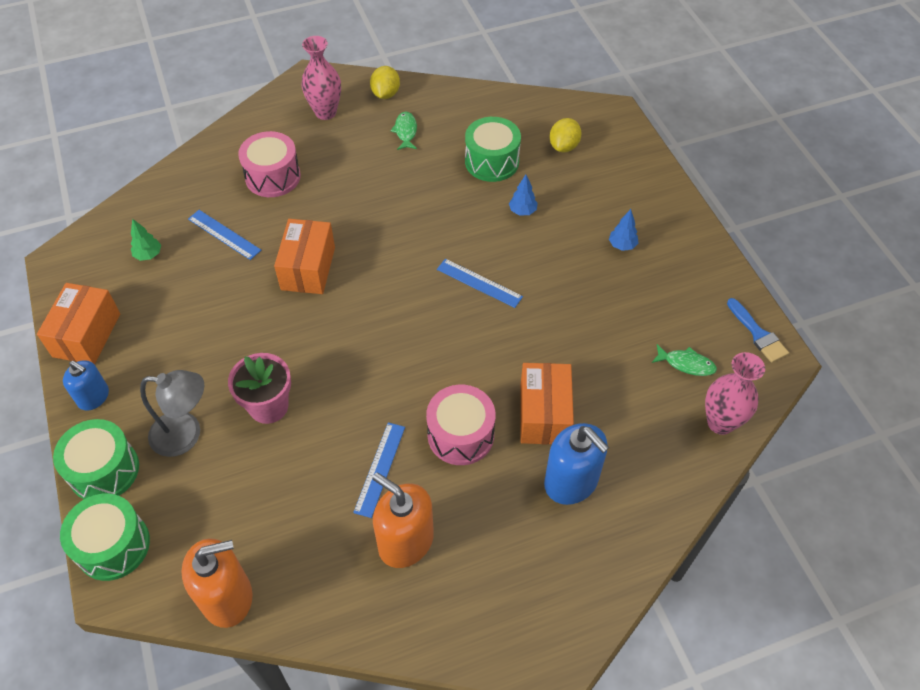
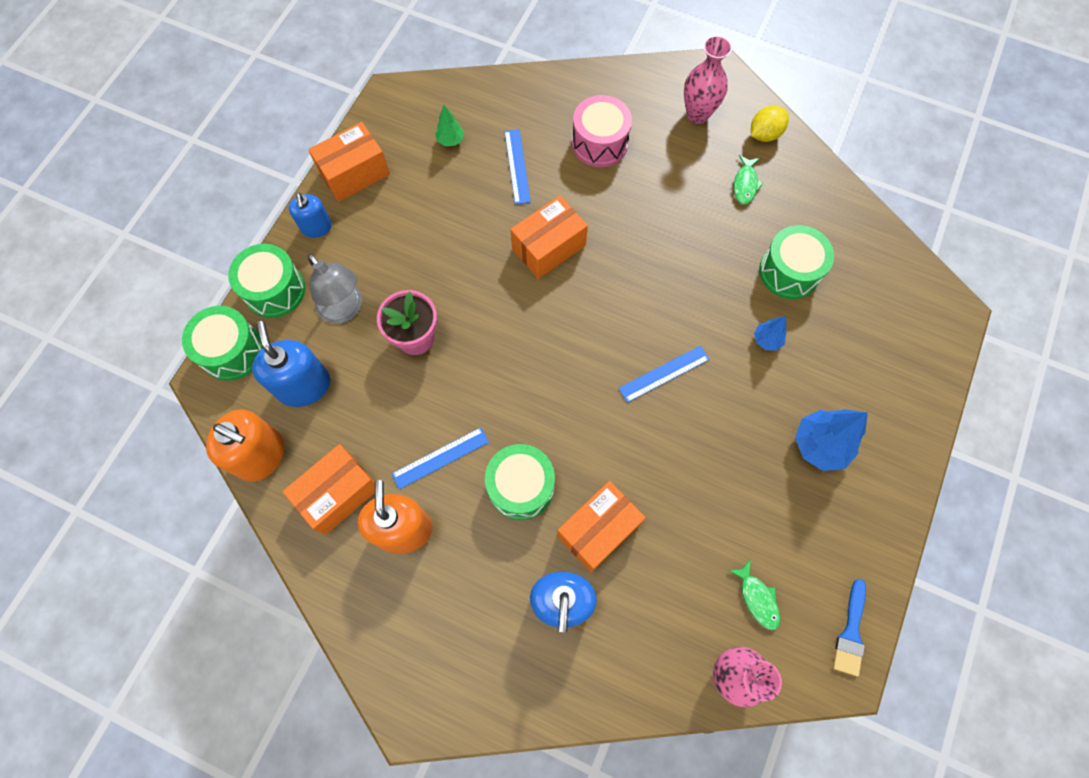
camera: 45 degrees right, 15 degrees up
green fish [391,111,417,150] -> green fish turned 150 degrees clockwise [734,155,763,204]
pink drum [426,385,496,465] -> green drum [485,444,555,520]
blue ruler [437,259,523,308] -> blue ruler turned 75 degrees clockwise [618,346,710,403]
yellow lemon [550,118,581,152] -> none
blue tree [609,209,639,251] -> blue tree [795,409,868,471], size x1.86
none -> blue soap dispenser [252,321,331,407]
none -> orange box [282,444,375,535]

